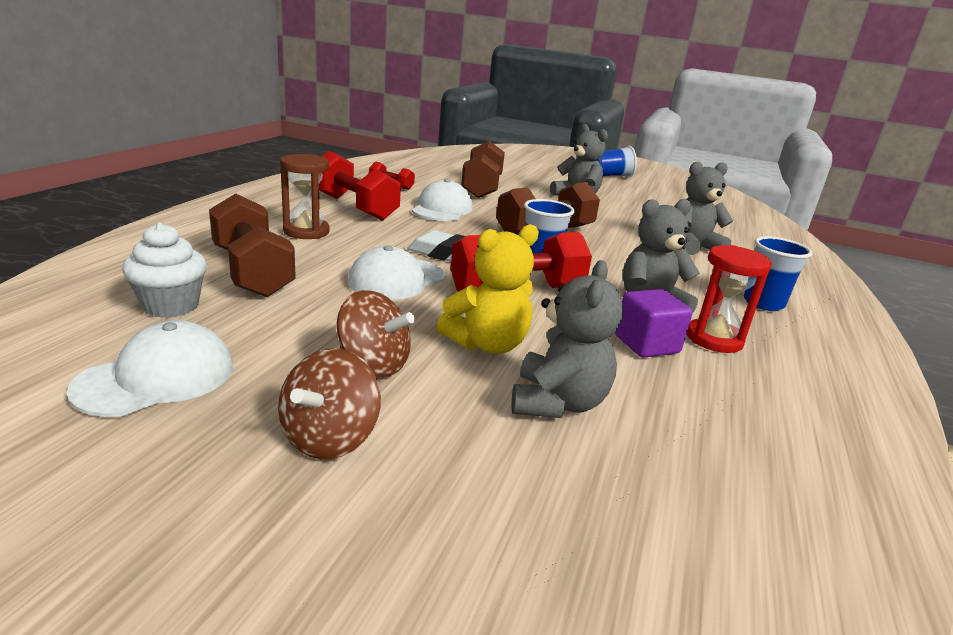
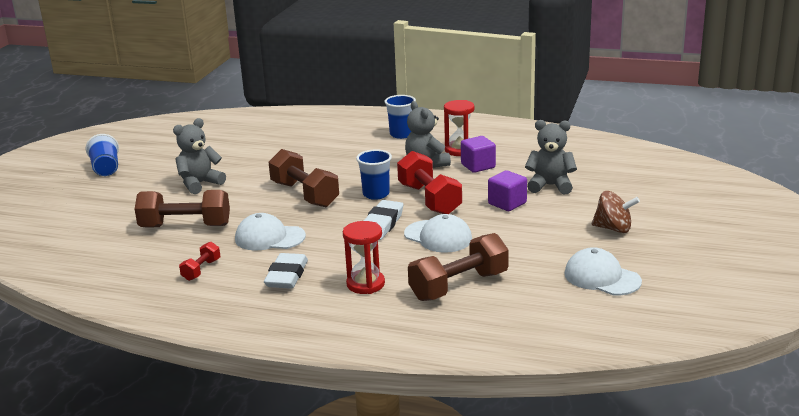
camera: 90 degrees left, 0 degrees up
white cupcake [122,223,207,318] -> none
brown hourglass [280,154,329,239] -> red hourglass [343,221,385,294]
red dumbbell [319,151,401,221] -> white eraser [264,253,308,289]
brown spinning top [337,290,415,377] -> none
yellow teddy bear [437,224,539,354] -> purple cube [488,170,527,211]
grey teddy bear [682,162,733,255] -> none

